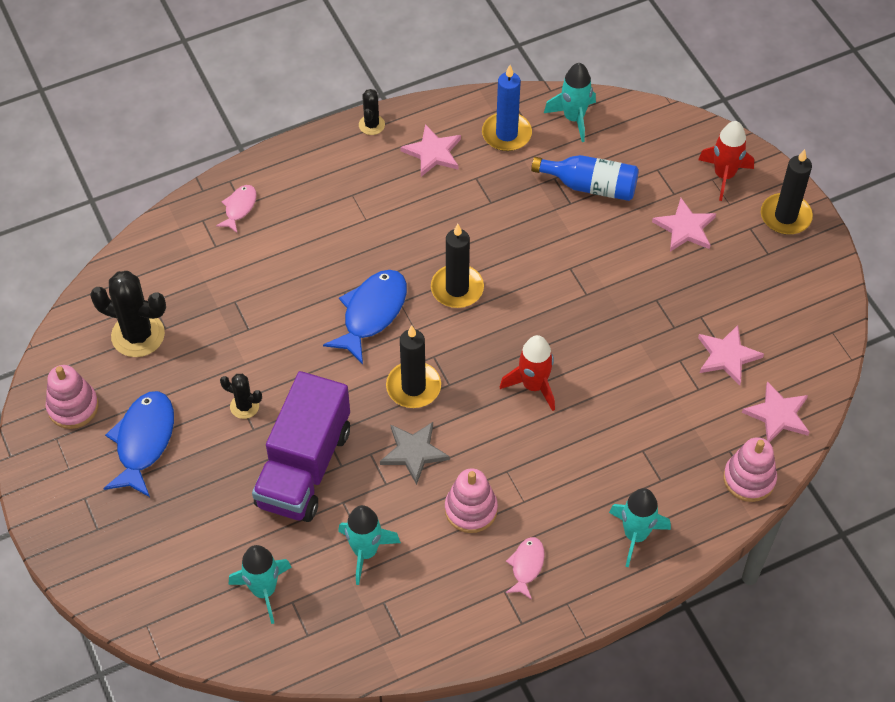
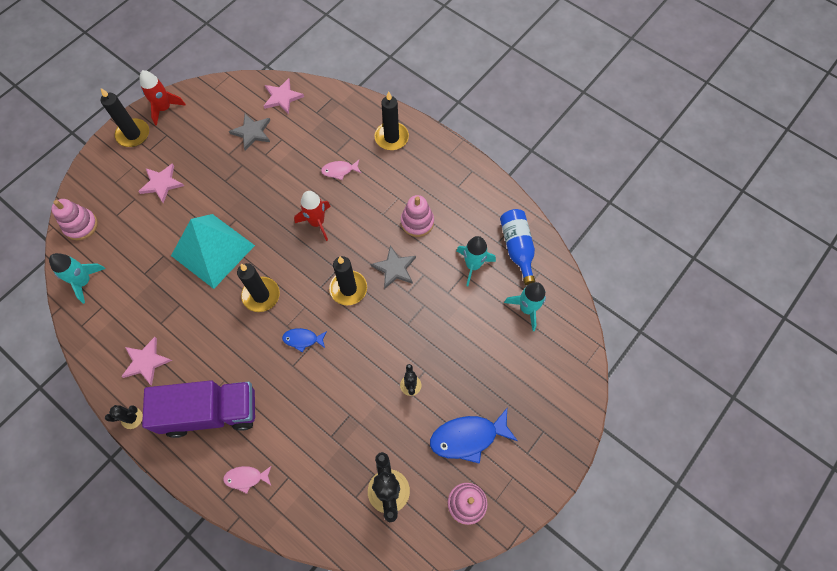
camera: 115 degrees left, 10 degrees up
purple truck [252,371,350,522] -> purple truck moved to [142,380,255,438]
blue fish [323,270,407,364] -> blue fish [282,328,327,353], size x0.54
blue candle [482,65,532,151] -> none
pink fish [506,537,545,600] -> pink fish moved to [321,160,361,180]
blue bottle [531,155,639,201] -> blue bottle moved to [500,209,535,285]
turquoise rocket [609,488,671,567] -> black candle [374,92,409,150]
red rocket [698,121,754,201] -> red rocket moved to [140,70,186,126]
pink star [698,325,764,385] -> grey star [229,113,270,150]
pink stacking toy [723,437,777,502] -> pink stacking toy moved to [51,199,98,240]
none -> turquoise pyramid [171,214,255,289]

